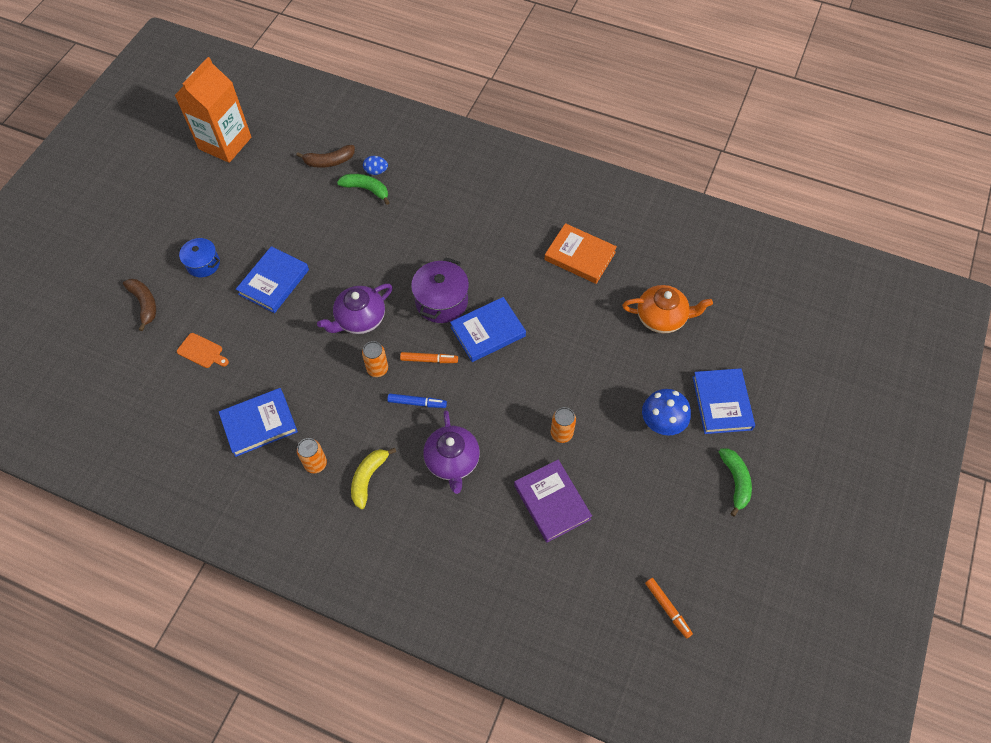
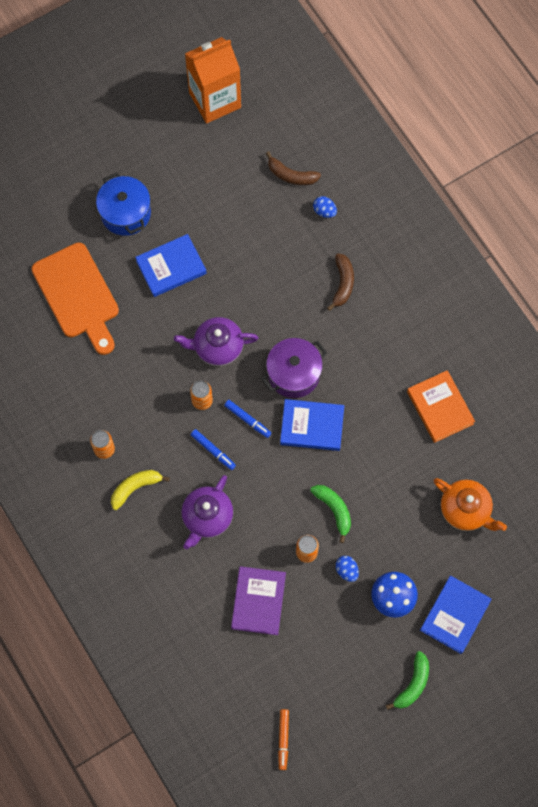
camera: 35 degrees right, 10 degrees up
brown banana [123,279,156,331] -> brown banana moved to [327,253,354,311]
orange cutting board [177,333,229,368] -> orange cutting board [31,243,119,355], size x2.38
blue pot [178,238,220,277] -> blue pot [96,173,151,236], size x1.54
blue book [219,388,298,457] -> none
green banana [337,174,390,205] -> green banana moved to [310,485,351,543]
orange marker [400,352,458,363] -> blue marker [224,400,271,438]
none -> blue egg [336,556,359,582]

